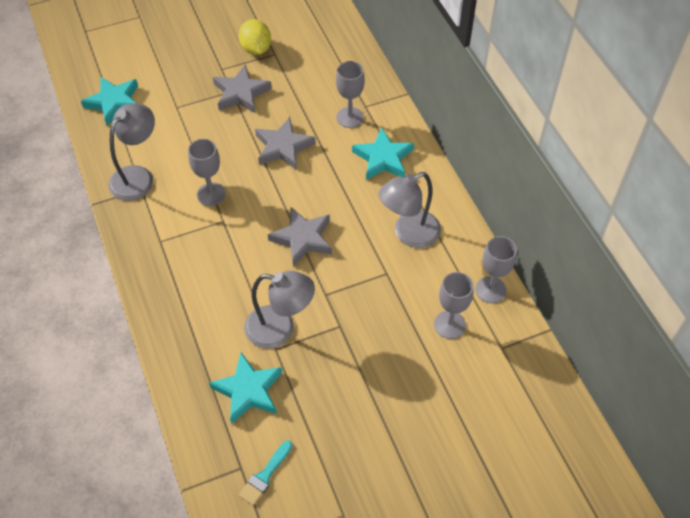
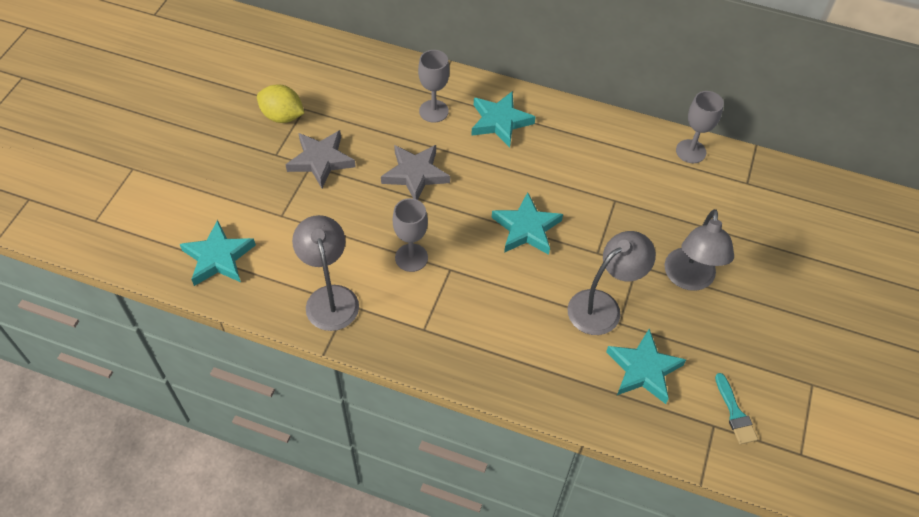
camera: 50 degrees left, 0 degrees up
grey star [268,207,332,267] -> turquoise star [492,192,563,255]
grey lamp [379,172,441,248] -> grey lamp moved to [664,209,734,291]
grey goblet [434,272,474,339] -> none

